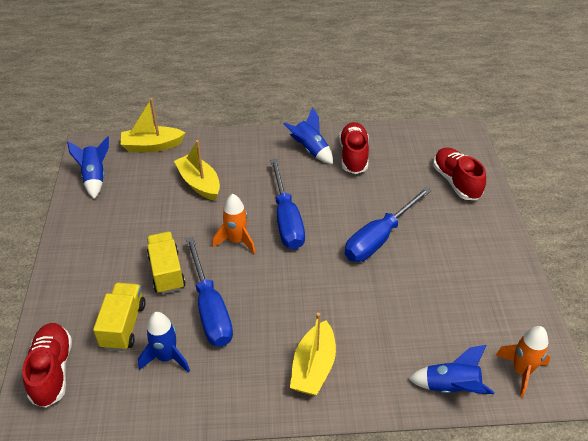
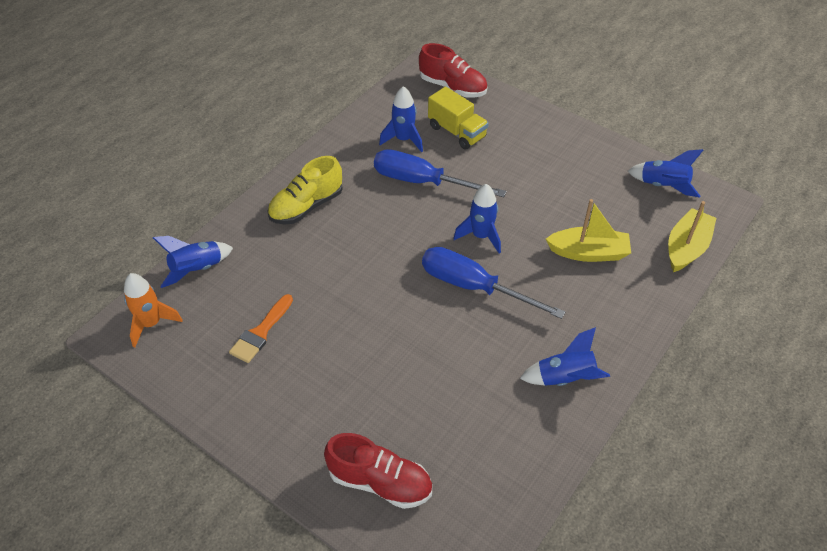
camera: 130 degrees right, 5 degrees up
yellow truck [147,232,186,294] -> none
orange rocket [212,194,256,254] -> blue rocket [453,184,501,254]
yellow boat [290,313,336,396] -> yellow shoe [267,156,343,224]
red shoe [339,122,369,174] -> none
blue screwdriver [345,187,431,262] -> none
none -> orange brush [229,294,293,363]

